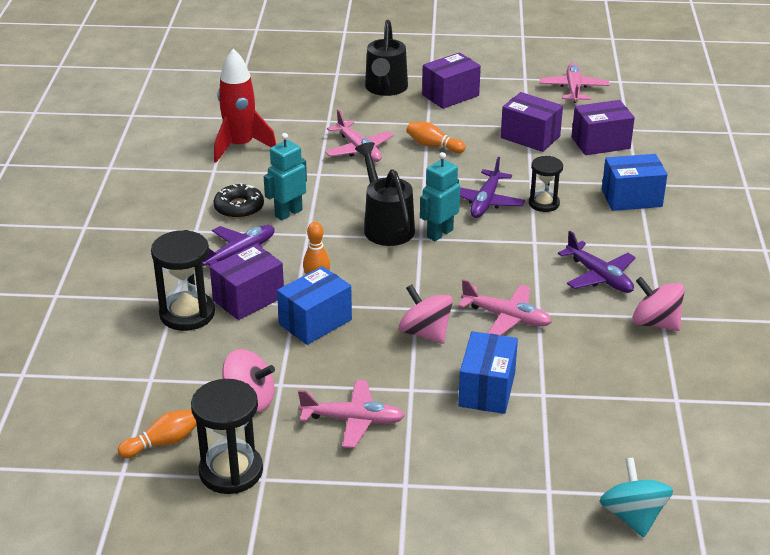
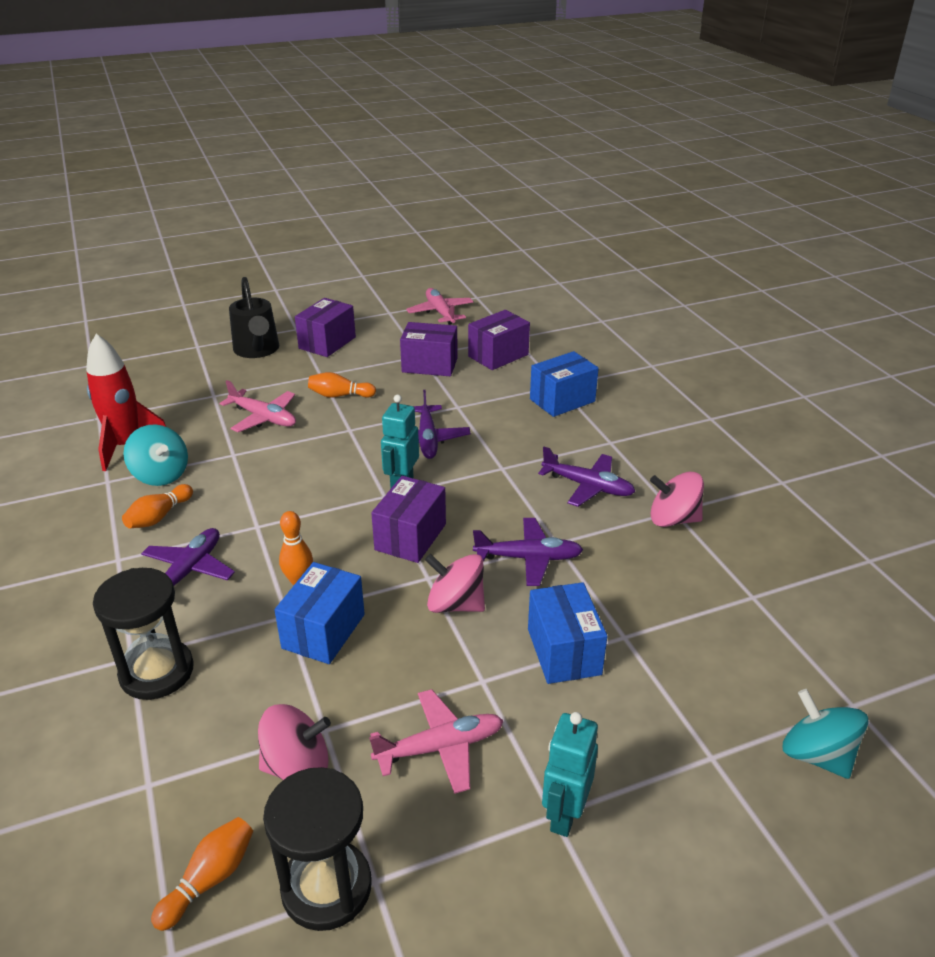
camera: 25 degrees left, 0 degrees up
purple box [210,244,284,320] -> purple box moved to [371,476,446,563]
black donut [214,183,264,219] -> orange bowling pin [122,484,193,529]
turquoise robot [264,133,307,221] -> turquoise robot moved to [542,712,598,837]
black watering can [355,142,415,246] -> none
pink plane [458,279,552,335] -> purple plane [473,518,583,586]
black hourglass [529,156,563,212] -> none
none -> turquoise spinning top [123,424,188,486]

